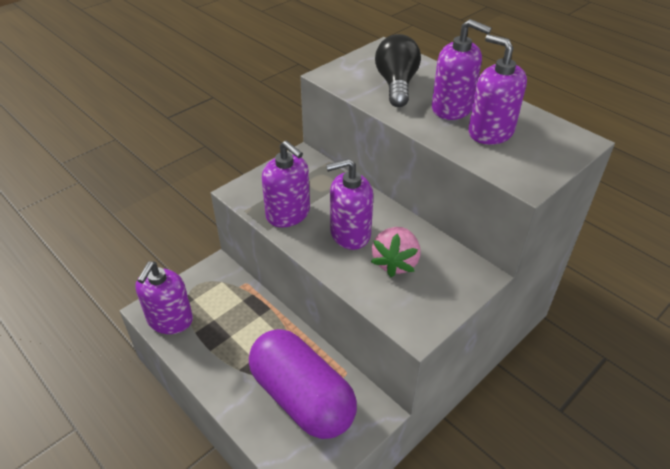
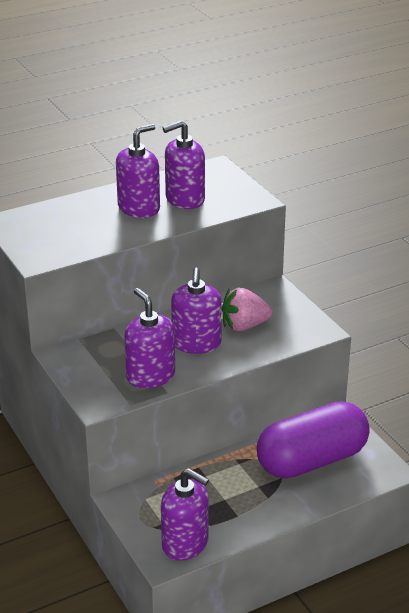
camera: 75 degrees left, 10 degrees down
purple soap dispenser [262,140,310,227] -> purple soap dispenser turned 90 degrees counterclockwise [124,288,175,388]
pink strawberry [371,227,420,277] -> pink strawberry turned 135 degrees clockwise [222,287,273,331]
black light bulb [375,34,421,107] -> none

